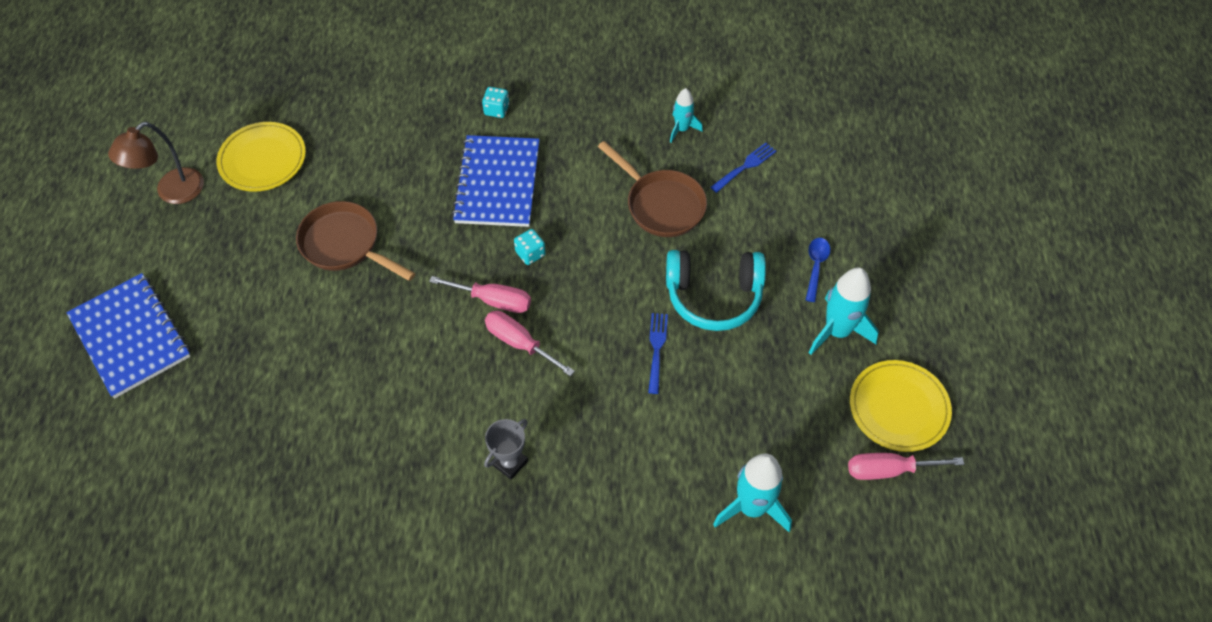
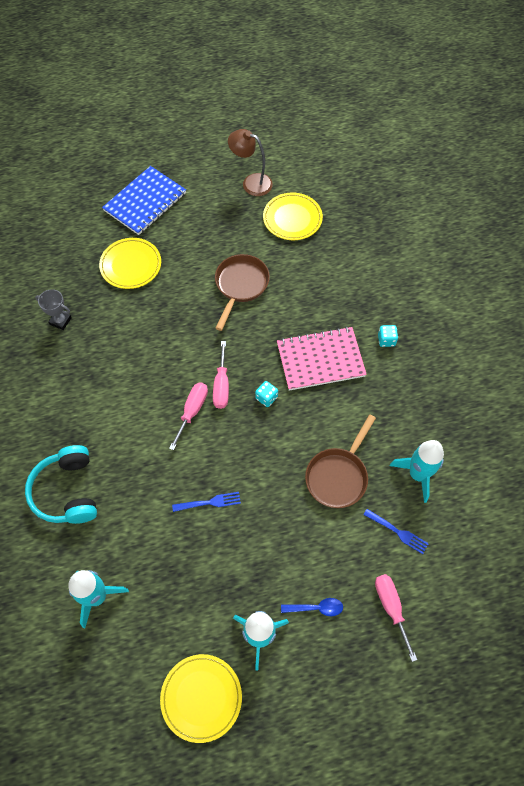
camera: 75 degrees right, 5 degrees up
blue notebook [452,135,540,227] -> pink notebook [277,327,367,391]
grey trophy [484,419,528,480] -> grey trophy moved to [35,289,72,330]
turquoise headphones [666,250,766,331] -> turquoise headphones moved to [25,445,97,524]
turquoise rocket [670,88,703,143] -> turquoise rocket [390,440,444,503], size x1.72
pink screwdriver [848,453,964,480] -> pink screwdriver moved to [375,574,417,662]
none -> yellow plate [99,238,161,289]

